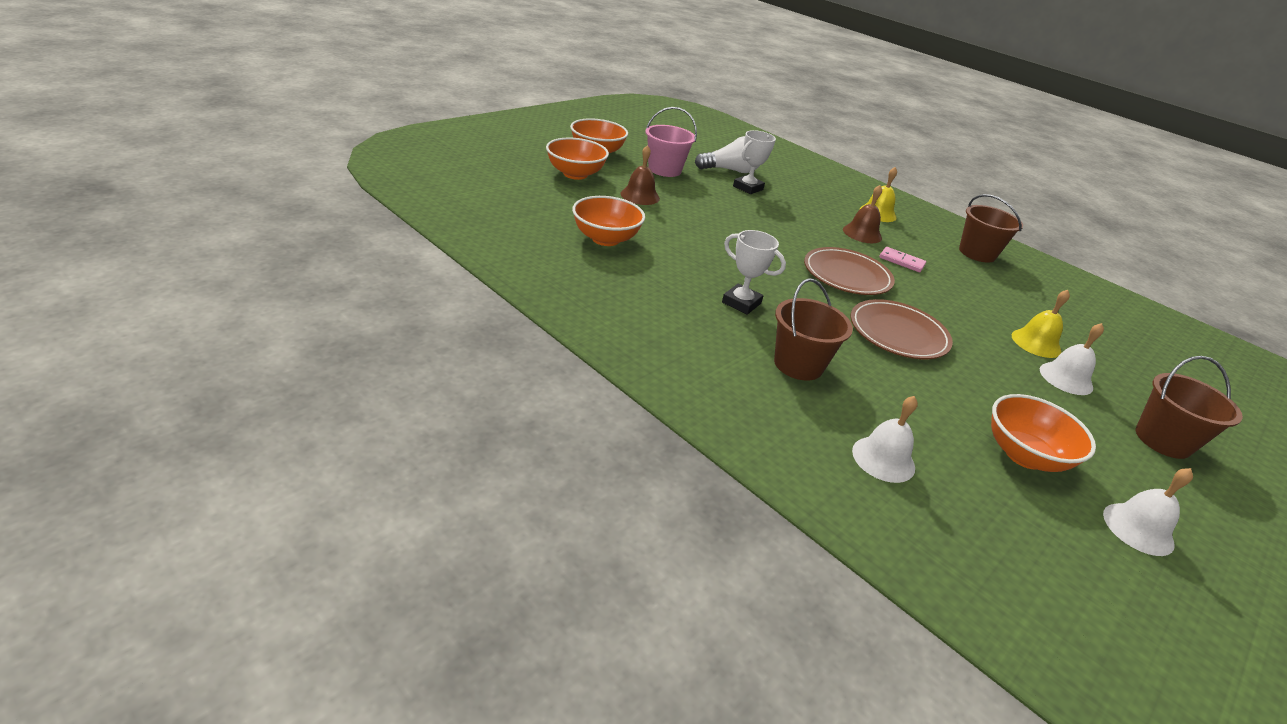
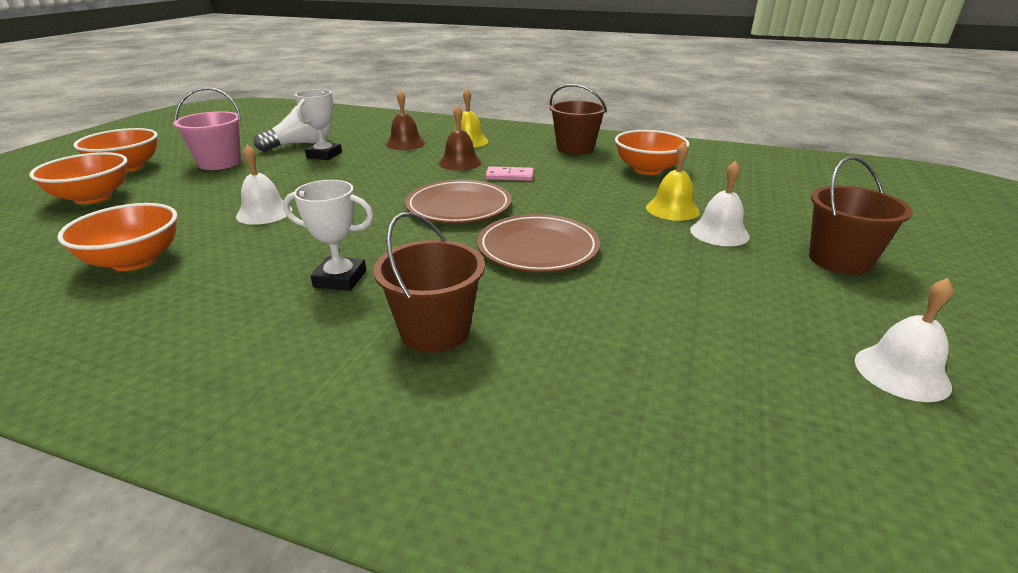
camera: 20 degrees left, 5 degrees down
brown bell [621,145,660,205] -> brown bell moved to [386,90,425,150]
white bell [852,396,918,483] -> white bell moved to [236,145,292,225]
orange bowl [991,394,1096,472] -> orange bowl moved to [615,130,689,175]

